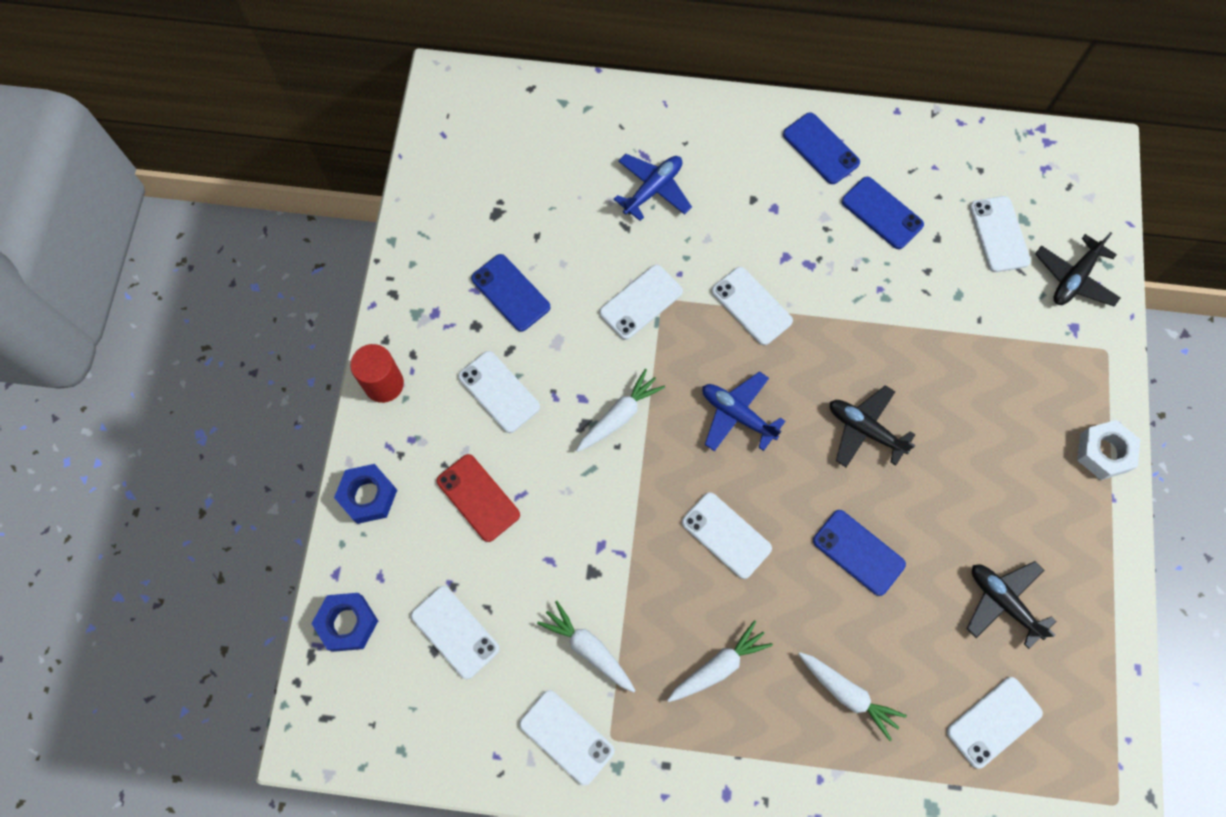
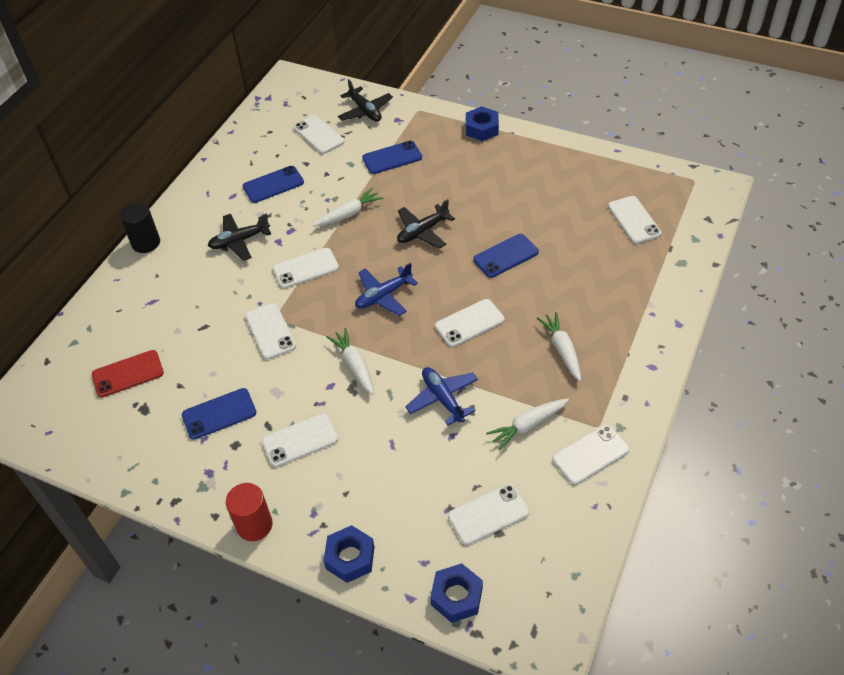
camera: 70 degrees left, 20 degrees down
red phone [437,454,520,542] -> red phone moved to [92,350,164,398]
blue plane [614,154,692,221] -> blue plane moved to [406,367,478,425]
blue phone [783,112,860,184] -> blue phone moved to [362,141,422,174]
white carrot [798,652,907,741] -> white carrot moved to [313,188,383,227]
black plane [966,561,1056,649] -> black plane moved to [208,213,271,261]
white phone [970,196,1031,272] -> white phone turned 45 degrees clockwise [294,115,344,154]
white nut [1077,420,1140,480] -> blue nut [466,106,499,141]
none -> black cylinder [119,202,160,253]

